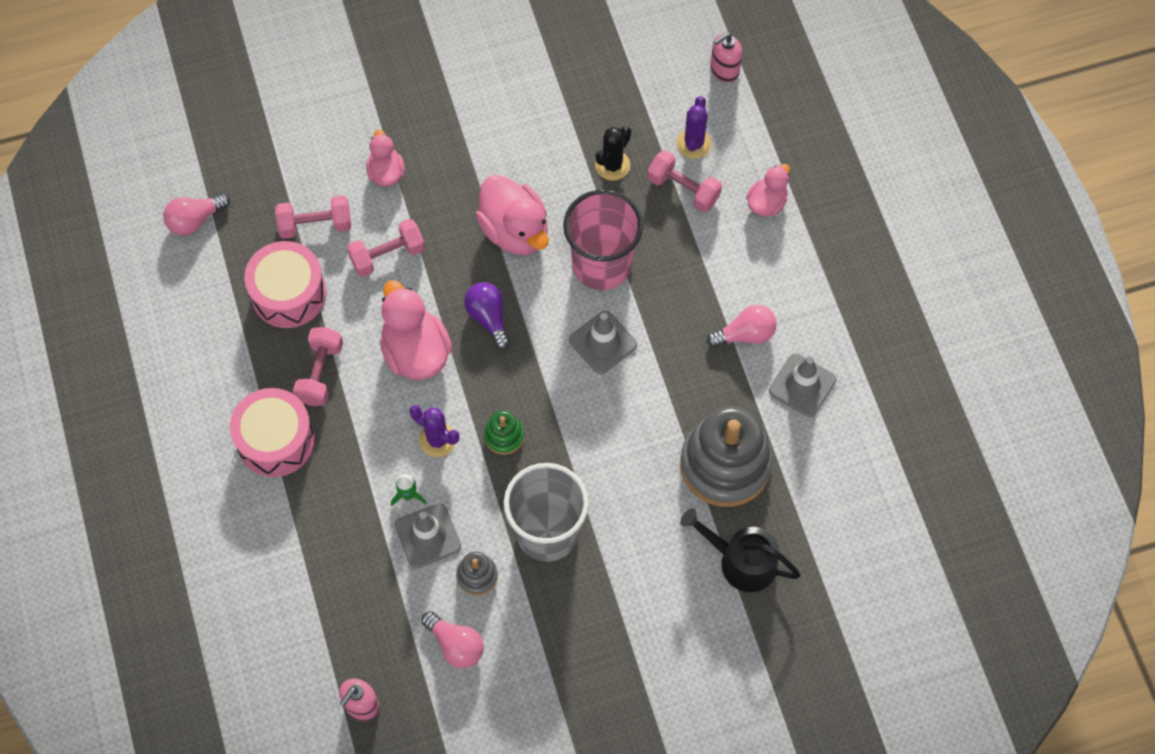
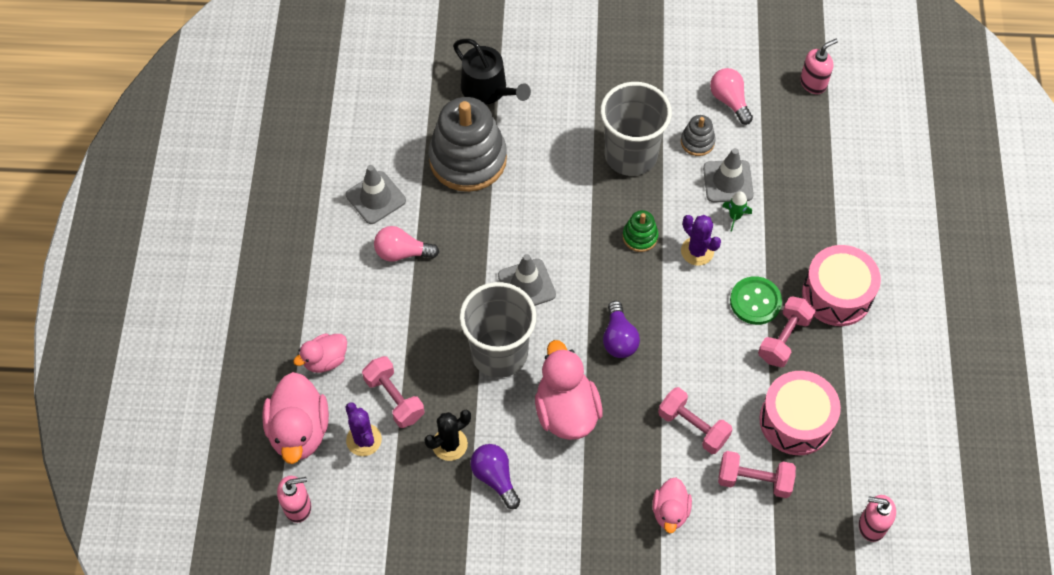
camera: 160 degrees left, 5 degrees down
pink light bulb [163,193,230,235] -> pink soap dispenser [859,495,896,542]
pink dumbbell [347,219,425,277] -> pink dumbbell turned 45 degrees clockwise [658,387,732,454]
pink duck [380,280,452,380] -> pink duck moved to [262,372,329,464]
pink cup [563,189,643,290] -> grey cup [459,282,537,378]
purple cactus [677,96,712,159] -> purple cactus turned 60 degrees counterclockwise [346,402,382,456]
none -> purple light bulb [470,444,520,509]
none -> green button [730,276,782,325]

